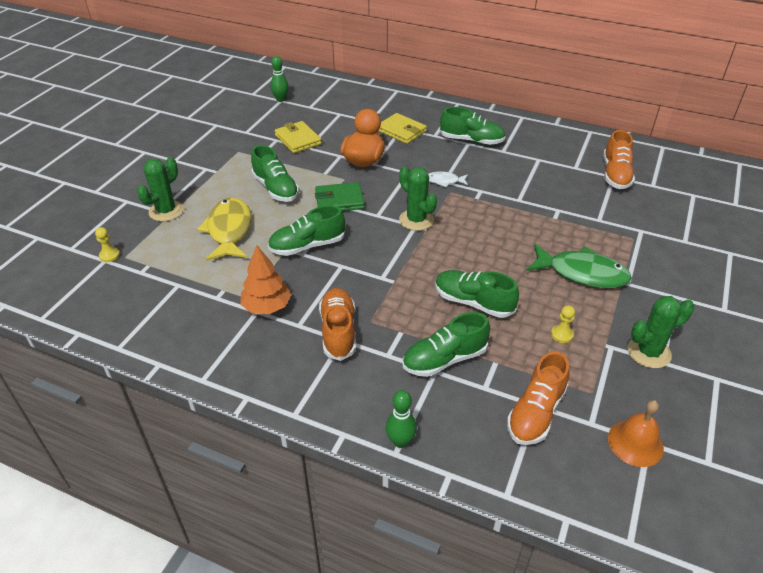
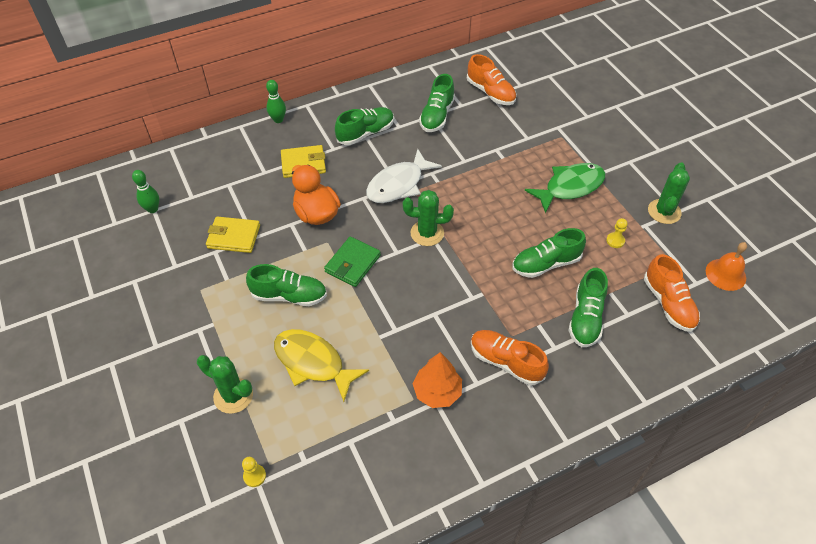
camera: 50 degrees left, 10 degrees up
green cactus [137,157,184,222] -> green cactus turned 45 degrees counterclockwise [197,355,253,414]
green shoe [268,205,345,256] -> green shoe moved to [419,74,455,132]
green bowling pin [386,390,417,448] -> green bowling pin moved to [266,80,286,123]
white fish [428,171,468,187] -> white fish [366,149,442,203], size x2.00

